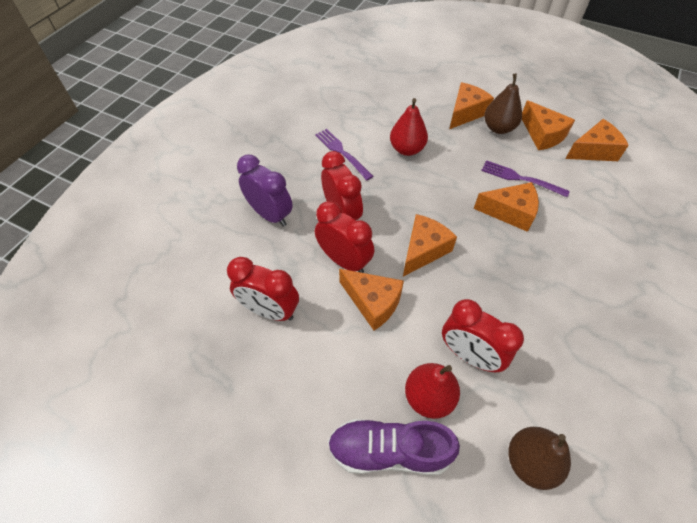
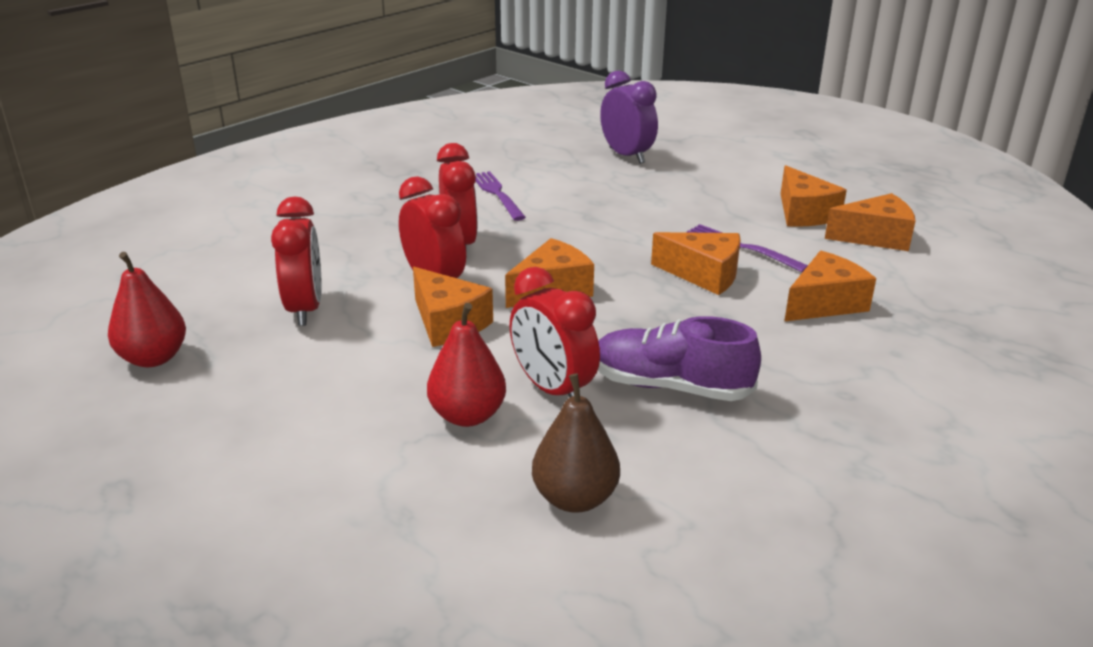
camera: 15 degrees right, 25 degrees down
red clock [227,257,299,321] -> red clock turned 135 degrees counterclockwise [271,197,322,326]
purple clock [237,155,293,227] -> purple clock moved to [600,70,658,164]
purple shoe [328,419,460,475] -> purple shoe moved to [598,316,761,401]
red pear [390,98,428,156] -> red pear moved to [108,252,186,367]
orange cheese [450,82,494,129] -> orange cheese moved to [784,251,876,322]
brown pear [484,74,522,134] -> none

